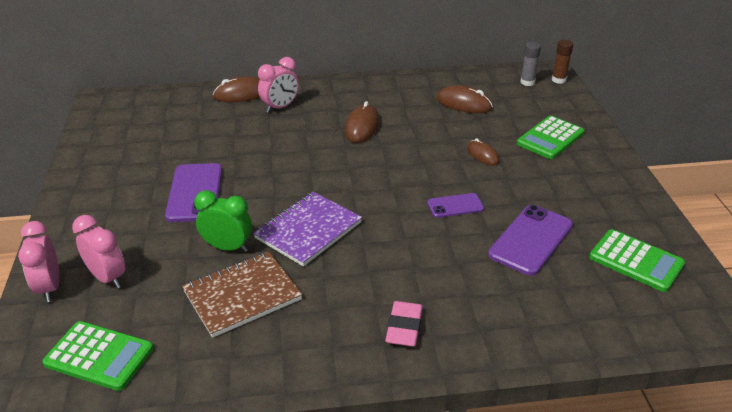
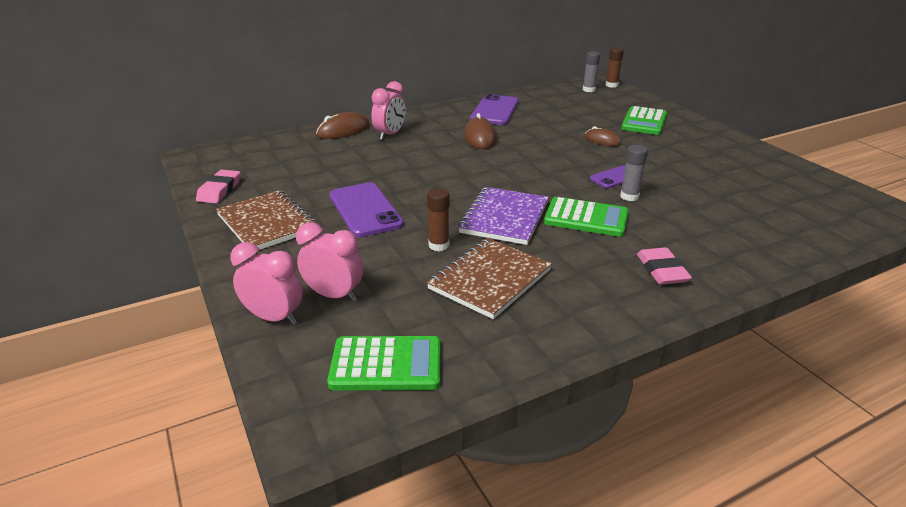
camera: 20 degrees left, 5 degrees down
pink clock [18,221,60,302] -> pink clock turned 150 degrees clockwise [230,242,303,325]
green clock [194,190,252,252] -> brown glue stick [427,188,450,251]
brown mouse [436,85,493,113] -> none
purple phone [488,205,573,276] -> purple phone moved to [470,94,519,125]
green calculator [589,229,685,292] -> green calculator moved to [544,197,629,237]
none -> pink eraser [196,170,240,204]
none -> brown notebook [216,190,317,250]
none -> grey glue stick [620,145,648,201]

